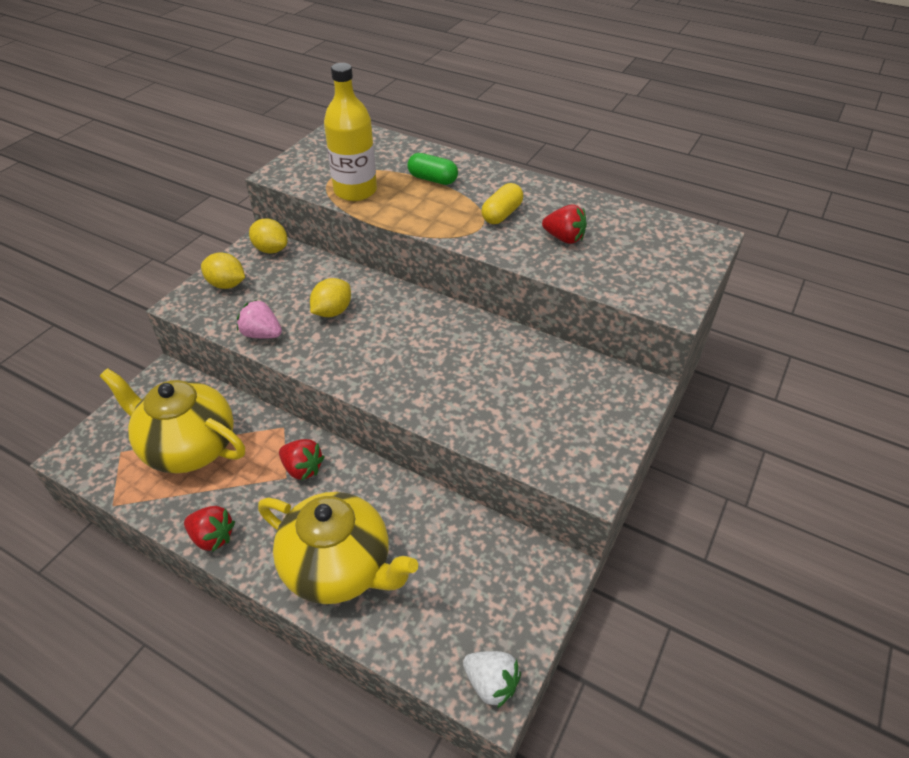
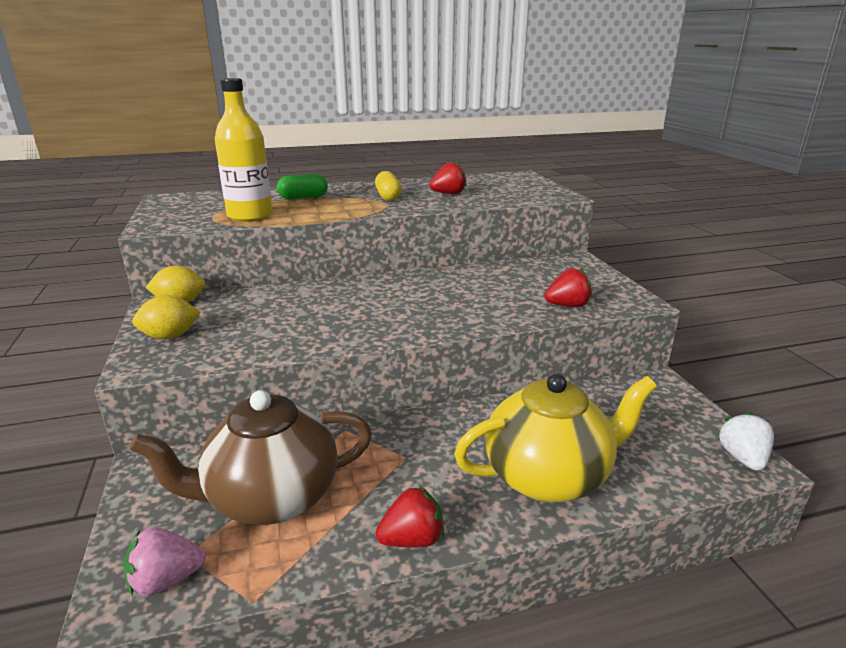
camera: 45 degrees left, 20 degrees down
yellow teapot [100,368,245,474] -> brown teapot [129,390,372,525]
pink strawberry [237,299,282,338] -> pink strawberry moved to [123,527,206,596]
red strawberry [279,439,324,480] -> red strawberry moved to [545,268,592,307]
yellow lemon [310,278,351,317] -> none
white strawberry [463,651,521,708] -> white strawberry turned 75 degrees counterclockwise [718,412,774,471]

